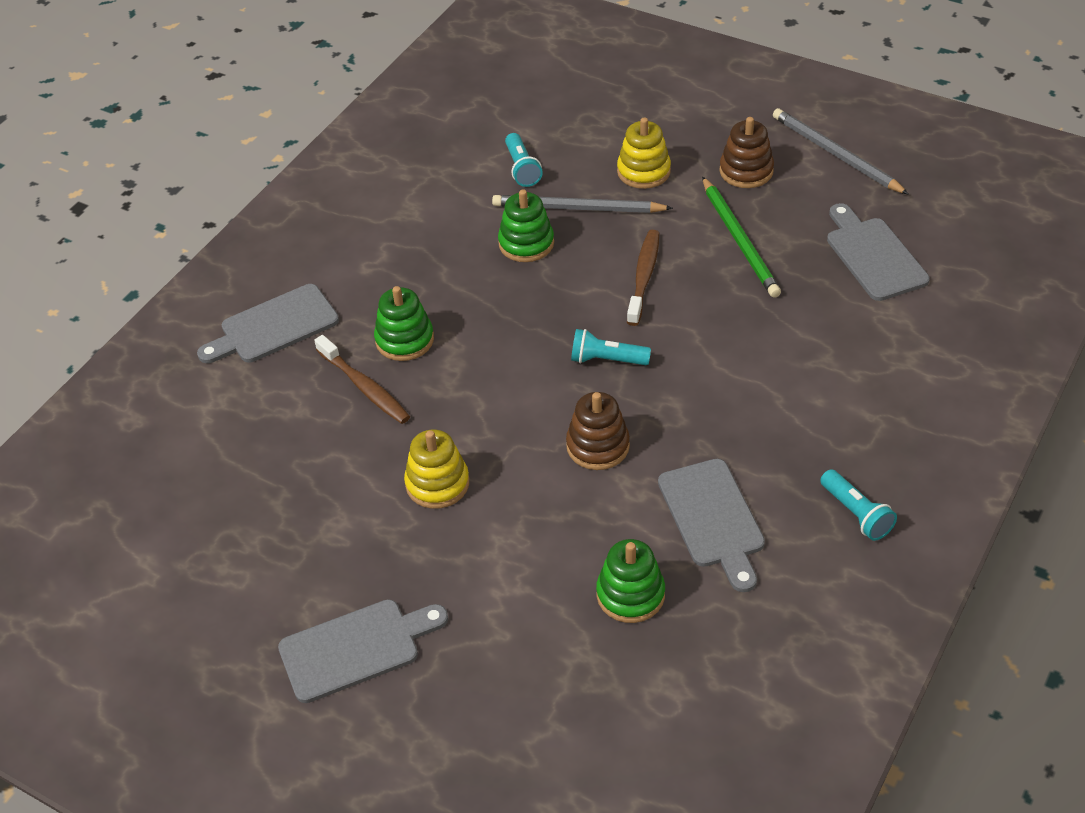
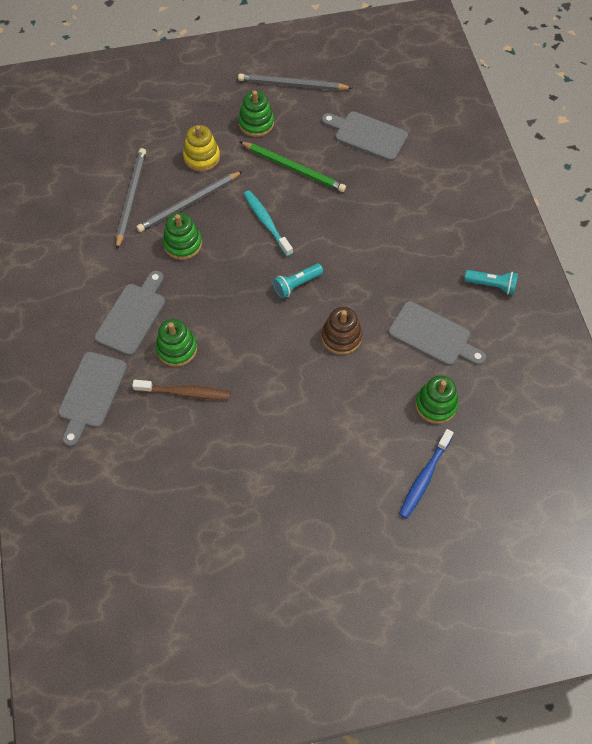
camera: 45 degrees left, 15 degrees up
grey cutting board [278,600,448,703] -> grey cutting board moved to [94,271,165,356]
yellow stacking toy [404,430,469,509] -> none
turquoise flashlight [505,133,543,187] -> grey pencil [116,148,146,249]
brown toothbrush [627,230,659,326] -> turquoise toothbrush [244,190,293,257]
brown stacking toy [719,117,774,188] -> green stacking toy [238,91,274,137]
none -> blue toothbrush [399,429,454,519]

